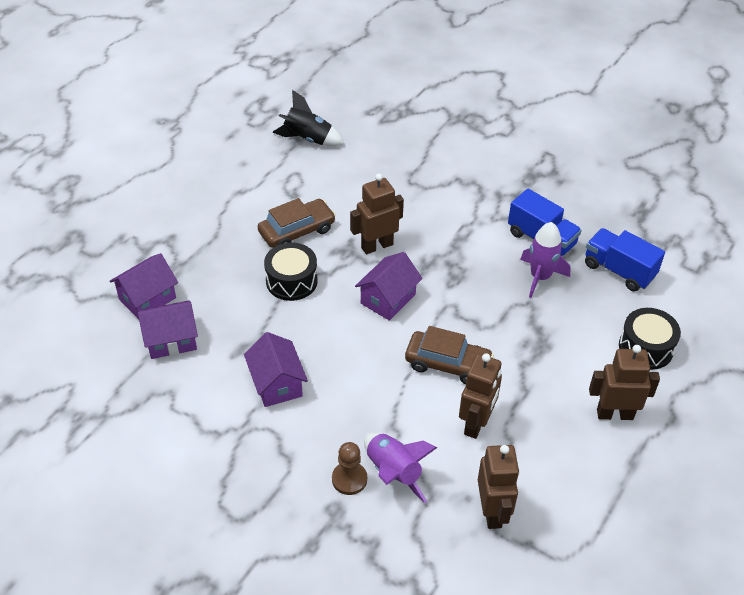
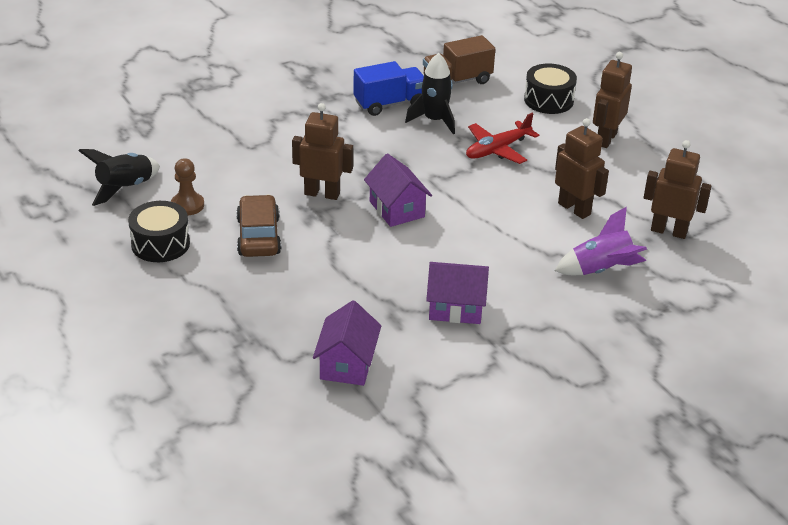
camera: 65 degrees left, 10 degrees down
purple house [109,253,178,319] -> none
black drum [264,243,318,301] -> black drum moved to [128,201,190,262]
brown pawn [332,442,367,495] -> brown pawn moved to [171,158,204,215]
brown robot [350,174,404,254] -> brown robot turned 105 degrees clockwise [292,103,353,200]
brown car [405,326,494,384] -> none
purple rocket [520,222,571,298] -> black rocket [405,53,455,134]
blue truck [585,228,665,291] -> brown truck [423,35,495,84]
none -> red plane [466,113,539,164]

